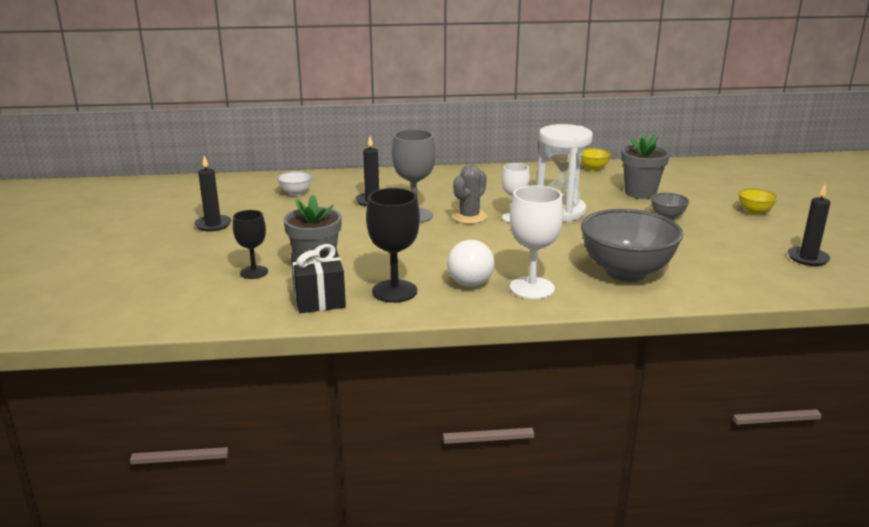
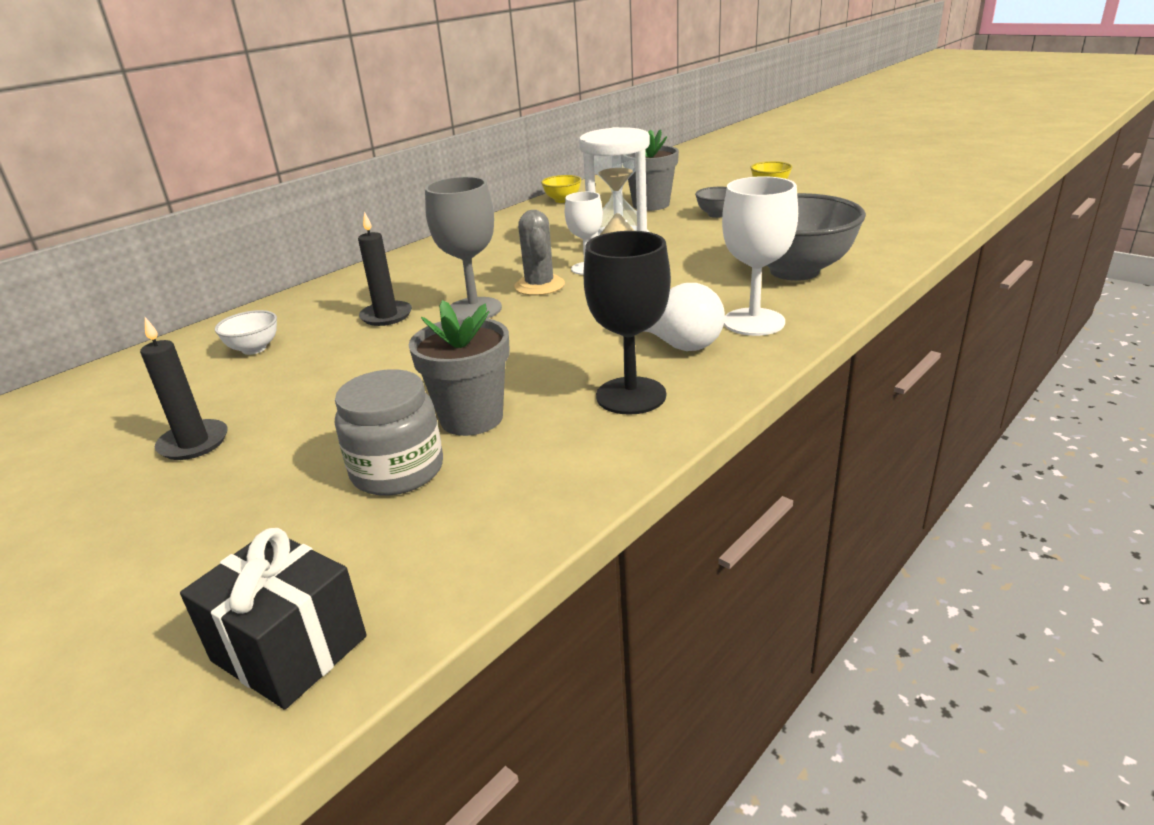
camera: 40 degrees left, 5 degrees up
black goblet [233,210,268,279] -> grey jar [335,369,443,495]
black gift [291,244,346,313] -> black gift moved to [180,528,367,710]
black candle [788,184,830,266] -> none

